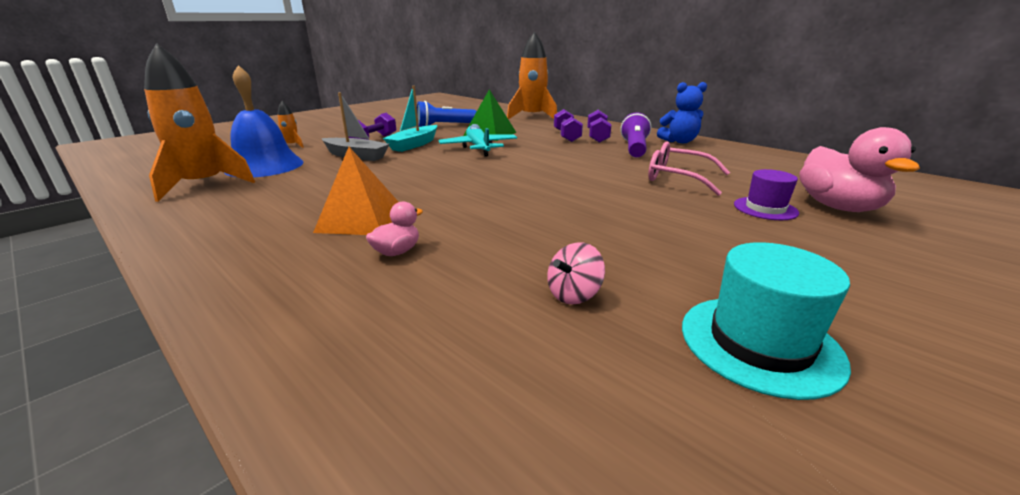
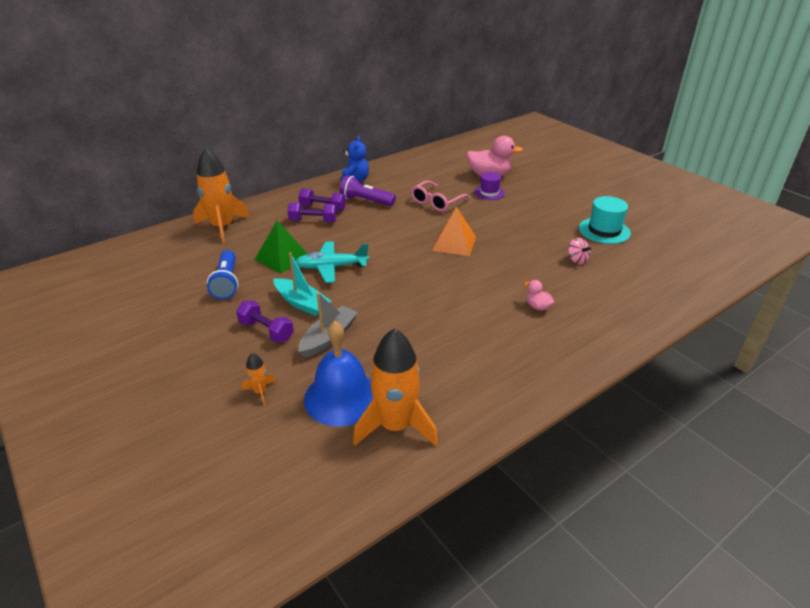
camera: 80 degrees left, 10 degrees up
orange pyramid [313,147,398,235] -> orange pyramid moved to [432,206,476,256]

